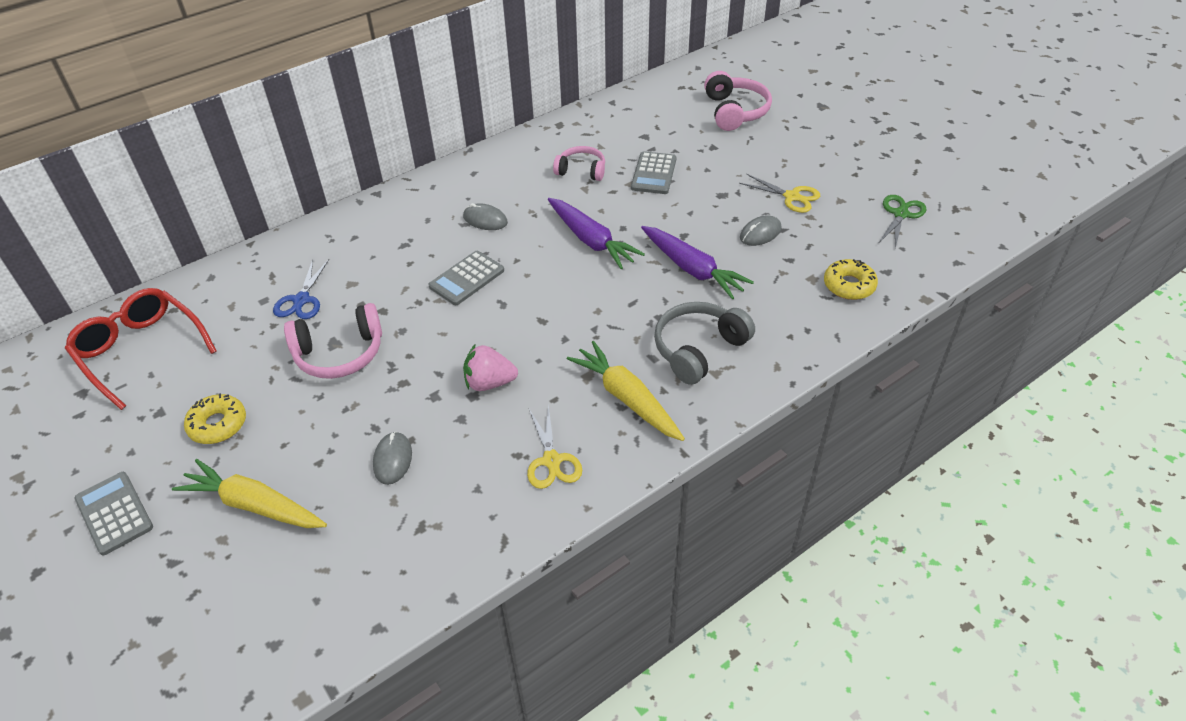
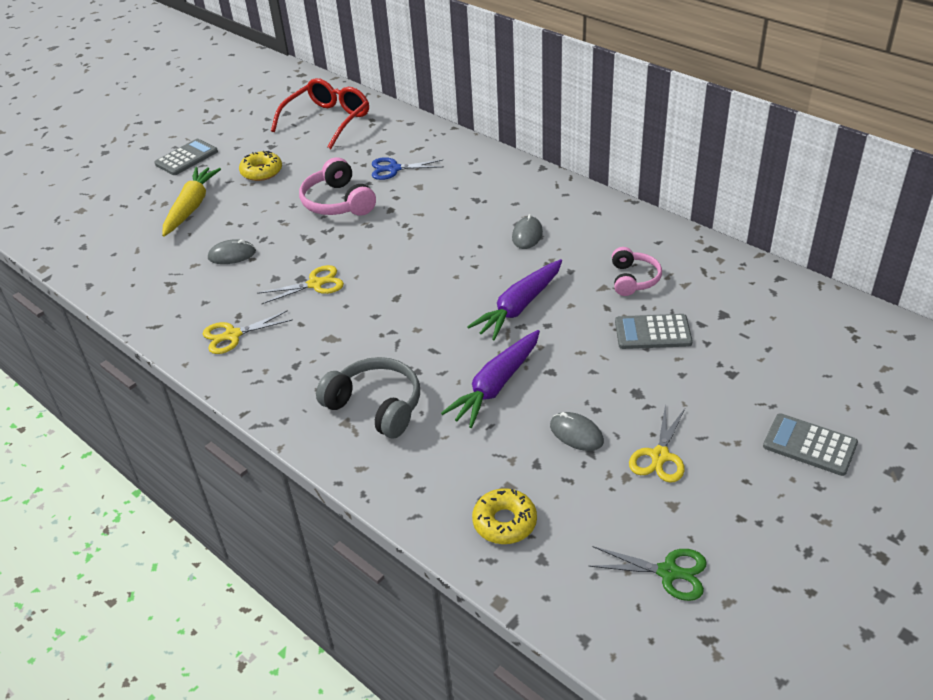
camera: 80 degrees right, 5 degrees down
grey calculator [428,251,504,305] -> grey calculator moved to [763,413,858,476]
pink strawberry [463,344,518,391] -> yellow scissors [257,265,344,305]
yellow carrot [567,341,685,441] -> none
pink headphones [704,71,772,131] -> none

